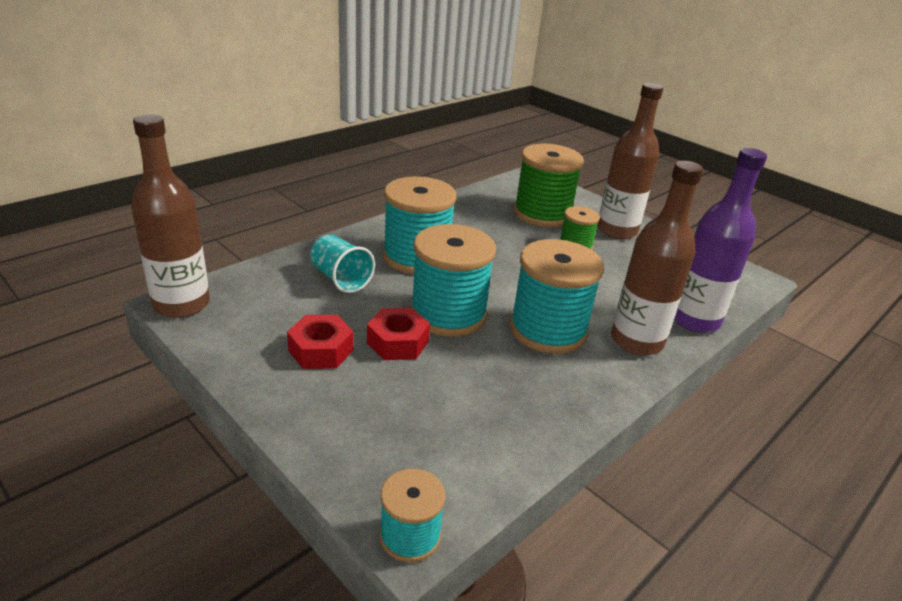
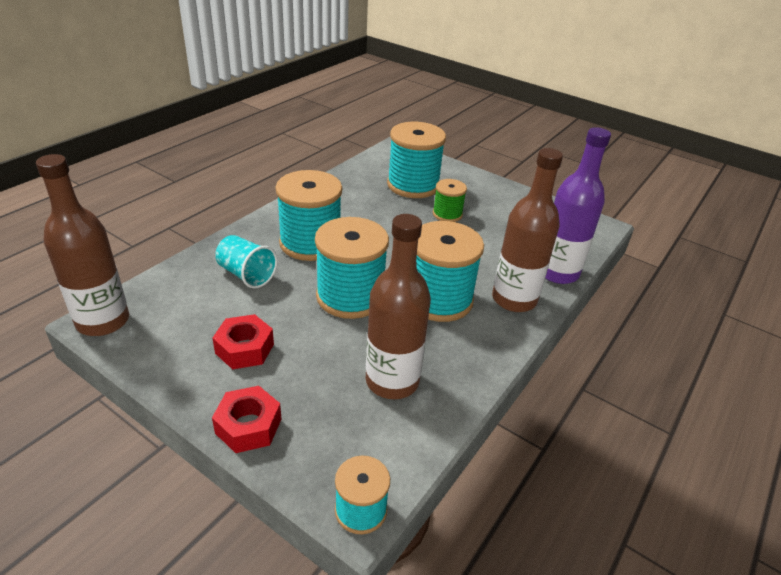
camera: 10 degrees left, 5 degrees up
red nut [367,308,430,360] -> red nut moved to [212,386,281,453]
green spool [514,144,584,227] -> turquoise spool [387,122,446,198]
brown bottle [597,83,663,239] -> brown bottle moved to [366,214,431,399]

